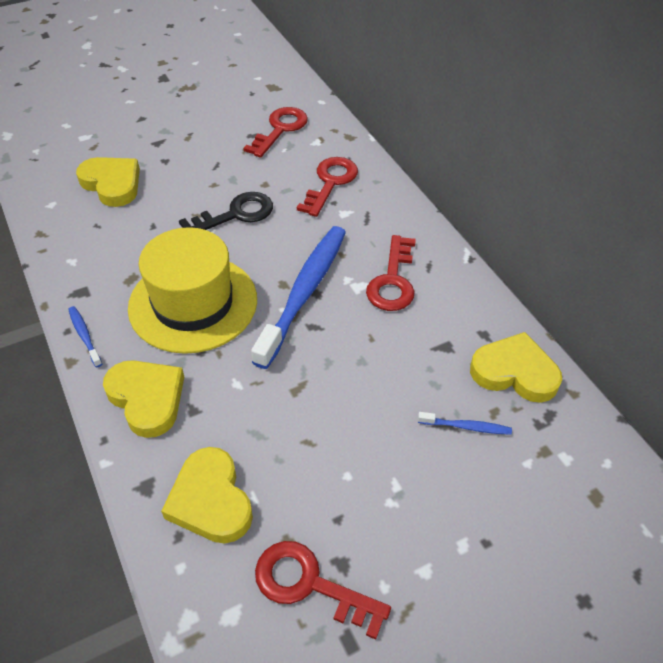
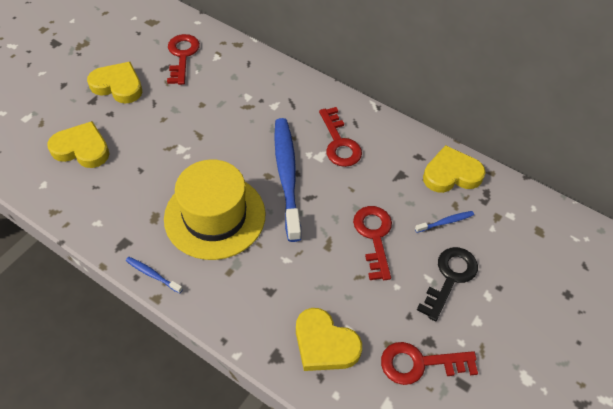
camera: 30 degrees left, 5 degrees up
yellow heart [103,360,184,438] -> yellow heart moved to [87,62,142,104]
black key [179,192,273,230] -> black key moved to [417,247,478,321]
red key [297,157,358,217] -> red key moved to [353,206,392,280]

